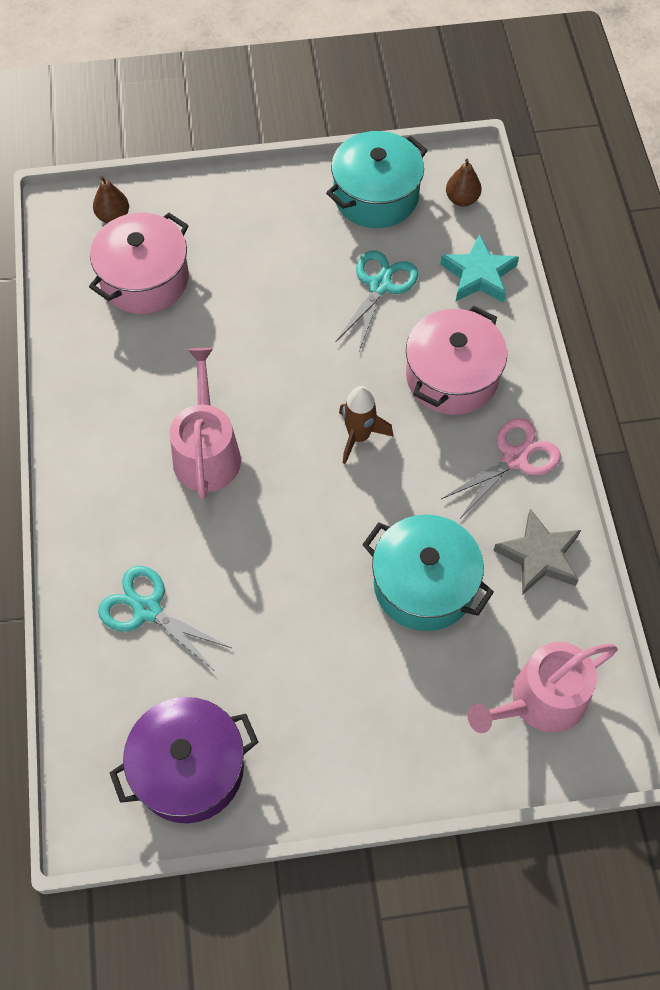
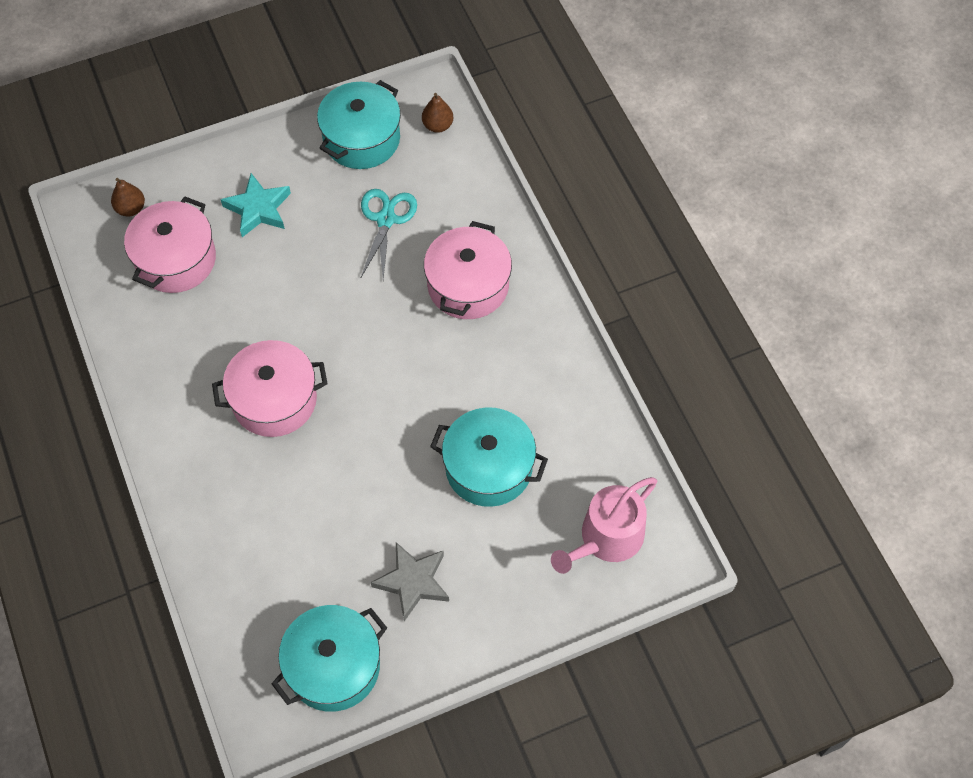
camera: 15 degrees left, 0 degrees up
turquoise scissors [98,566,232,670] -> none
purple pot [110,697,258,823] -> turquoise pot [272,605,387,712]
pink watering can [169,348,241,499] -> pink pot [212,340,328,437]
brown rocket [339,386,393,464] -> none
turquoise star [440,234,519,302] -> turquoise star moved to [220,173,291,237]
pink scissors [441,418,561,518] -> none
grey star [493,509,581,595] -> grey star moved to [371,542,449,621]

